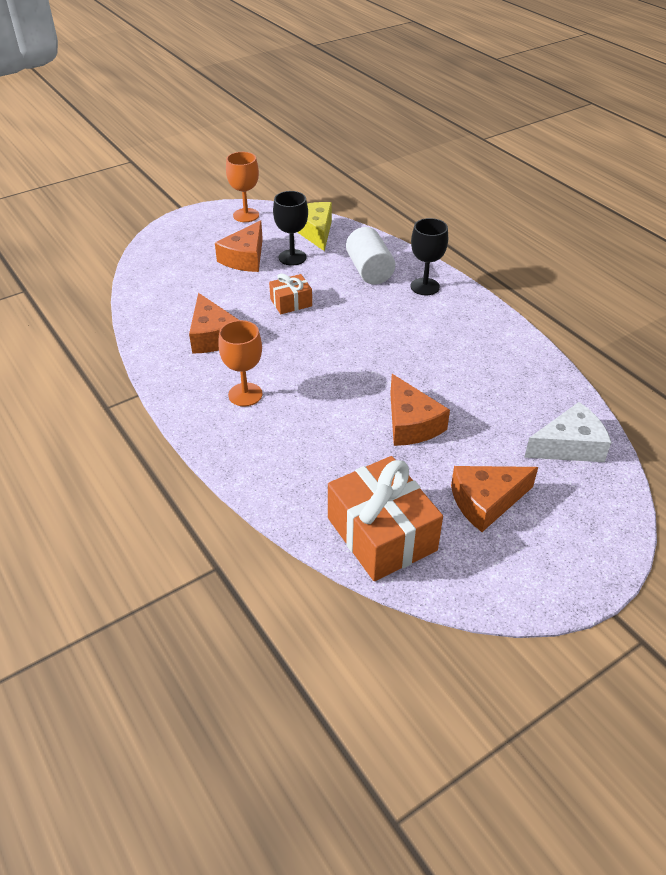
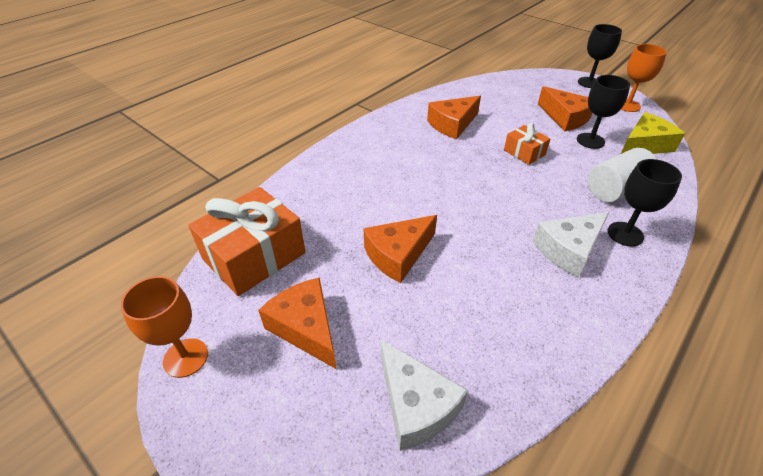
camera: 75 degrees right, 0 degrees up
orange cheese [215,220,263,272] -> orange cheese turned 135 degrees counterclockwise [538,86,592,131]
orange goblet [218,320,263,407] -> orange goblet moved to [121,276,208,378]
none -> white cheese [533,212,609,278]
none -> black goblet [578,24,622,88]

